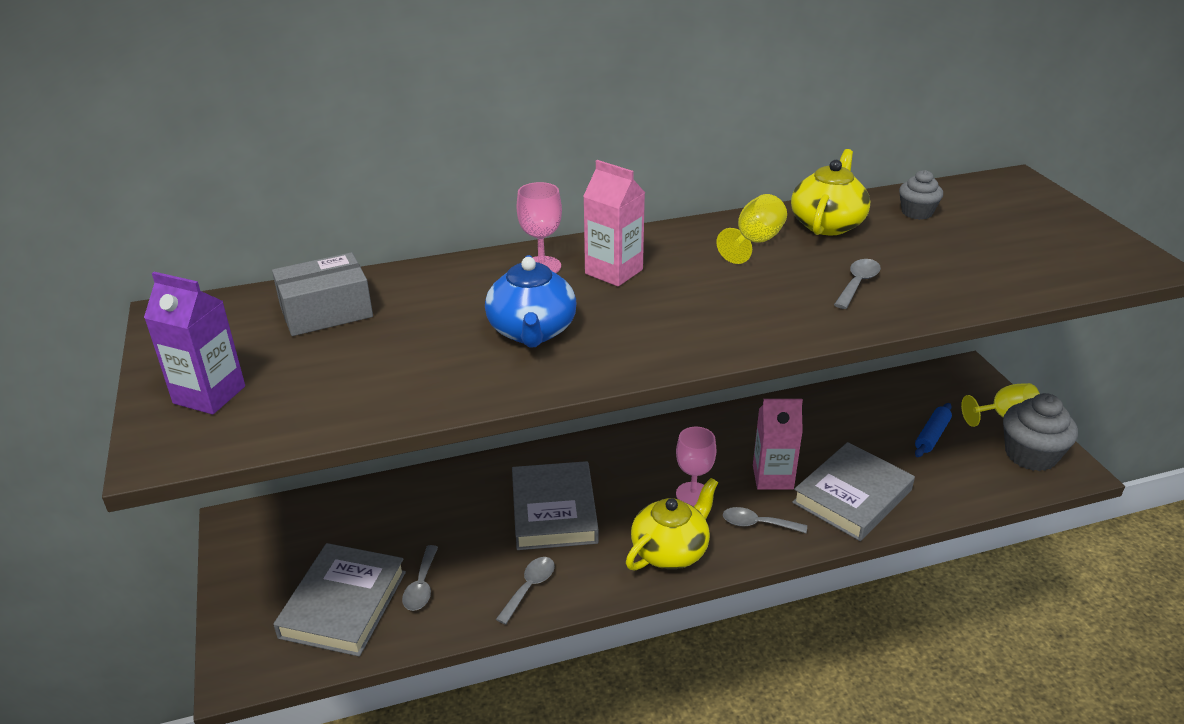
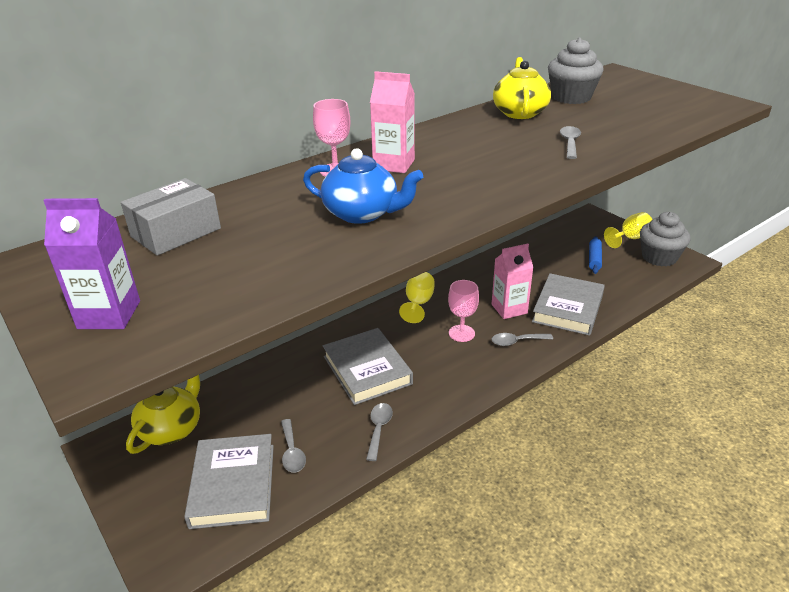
camera: 20 degrees left, 0 degrees up
blue teapot [485,255,577,348] -> blue teapot turned 45 degrees counterclockwise [303,148,423,224]
yellow teapot [626,478,718,570] -> yellow teapot moved to [126,375,200,454]
yellow goblet [716,194,787,264] -> yellow goblet moved to [399,272,435,323]
grey cupcake [899,170,943,220] -> grey cupcake [548,37,604,104], size x1.76

